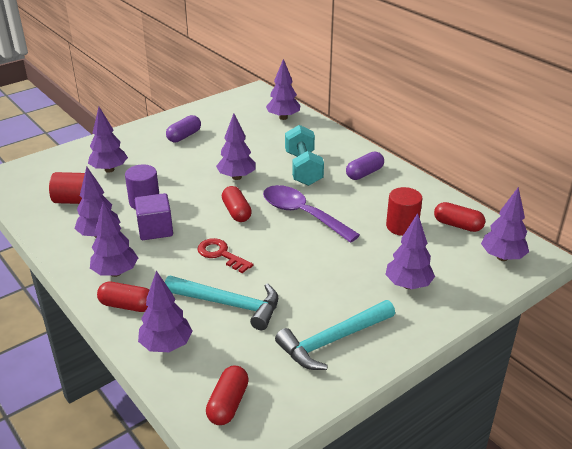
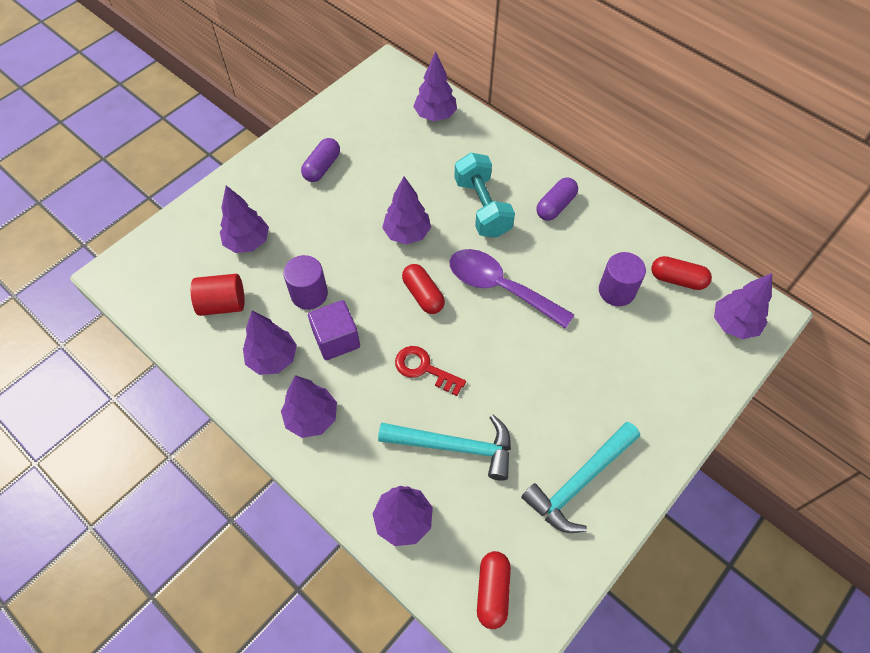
camera: 10 degrees left, 25 degrees up
red capsule [97,282,149,312] -> none
purple tree [385,213,435,289] -> none
red cylinder [386,187,422,236] -> purple cylinder [599,252,646,306]

